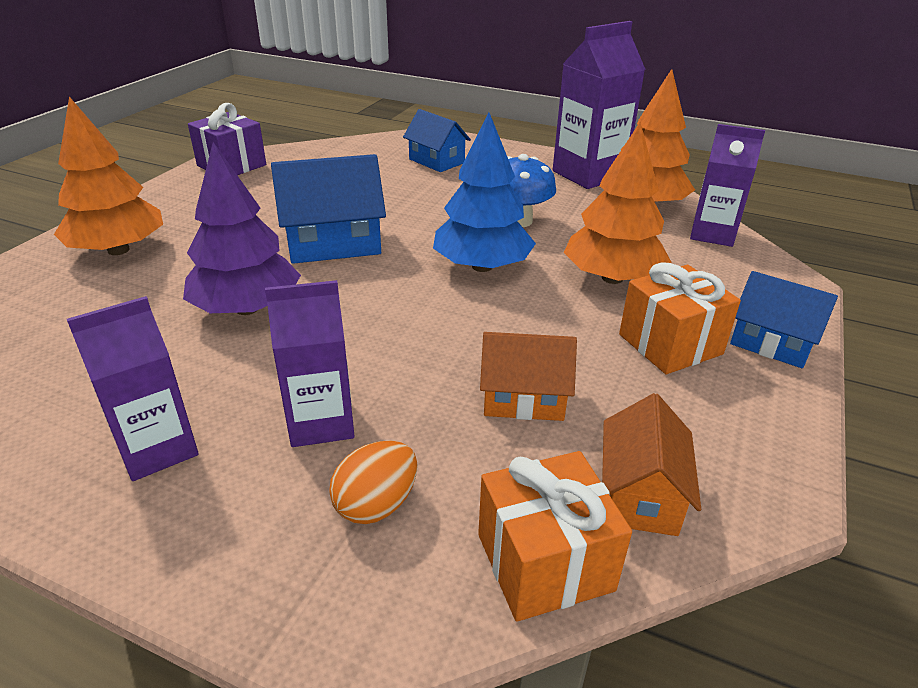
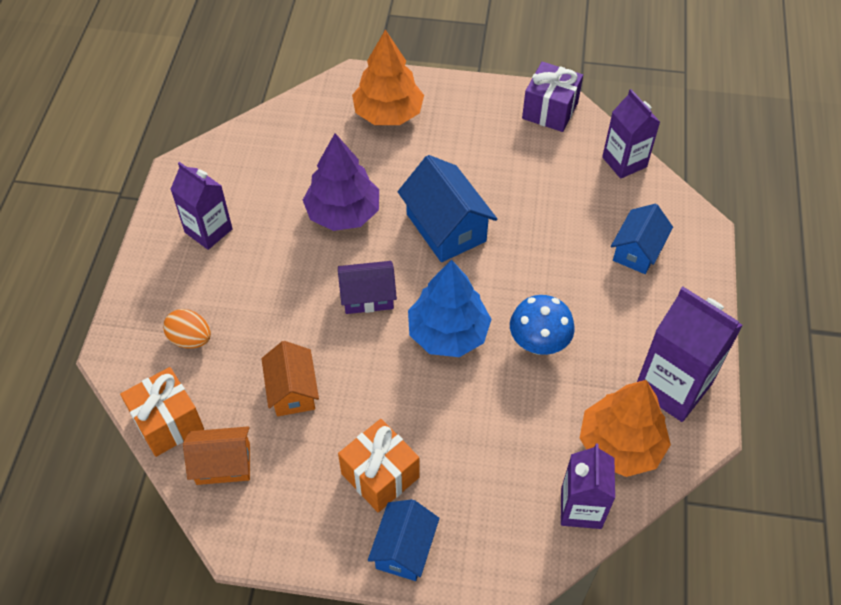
camera: 75 degrees right, 20 degrees up
purple carton [265,280,355,447] -> purple carton moved to [602,89,660,179]
orange tree [564,122,672,284] -> none
none -> purple house [338,261,397,314]

